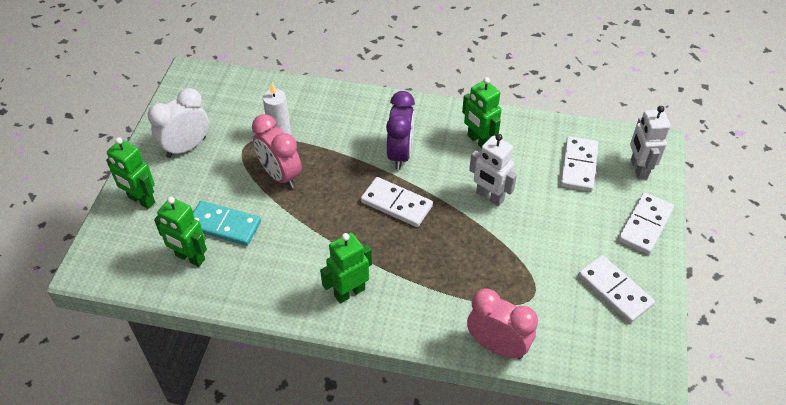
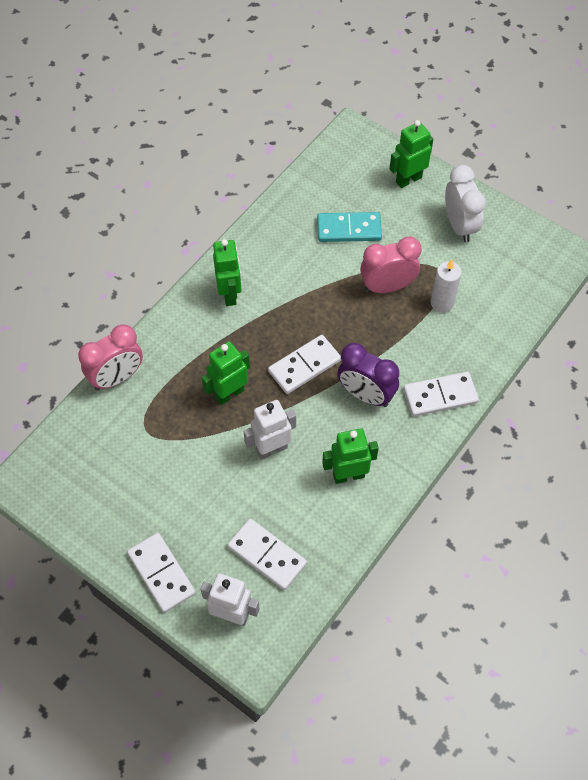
camera: 115 degrees right, 10 degrees up
green robot [154,197,207,267] -> green robot moved to [202,342,250,405]
turquoise domino [193,201,261,246] -> turquoise domino turned 45 degrees clockwise [317,212,382,242]
white domino [578,255,655,323] -> white domino moved to [403,372,479,417]

